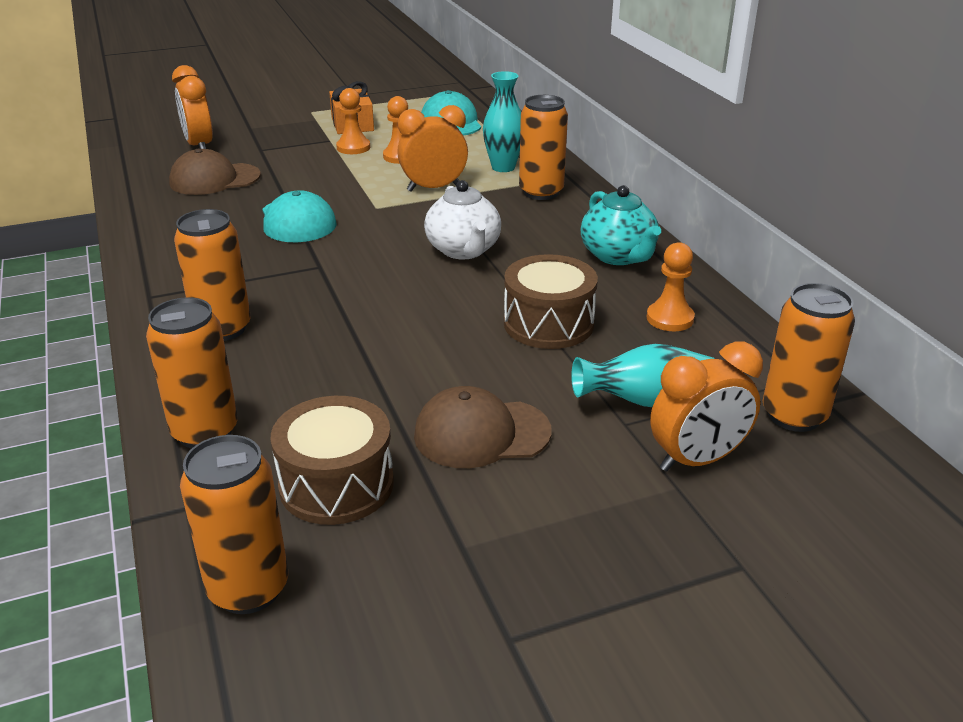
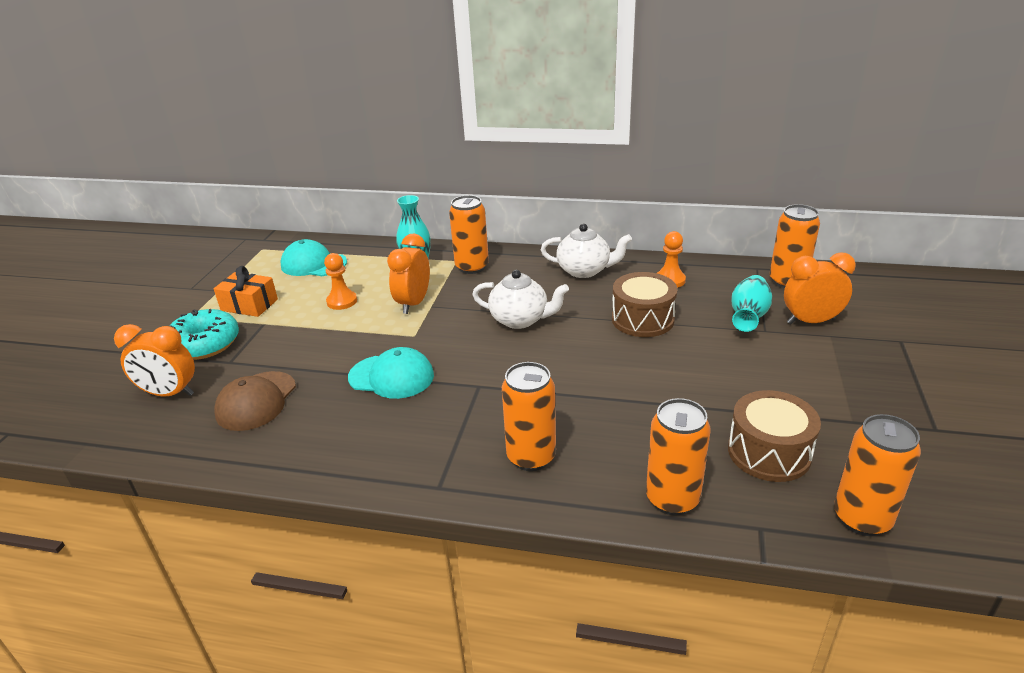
camera: 55 degrees left, 0 degrees up
orange pawn [336,88,370,154] -> none
brown cap [414,386,552,468] -> none
turquoise teapot [581,185,661,265] -> white teapot [541,224,632,278]
orange clock [650,341,763,472] -> orange clock turned 105 degrees counterclockwise [784,253,856,324]
none -> turquoise donut [169,309,239,360]

